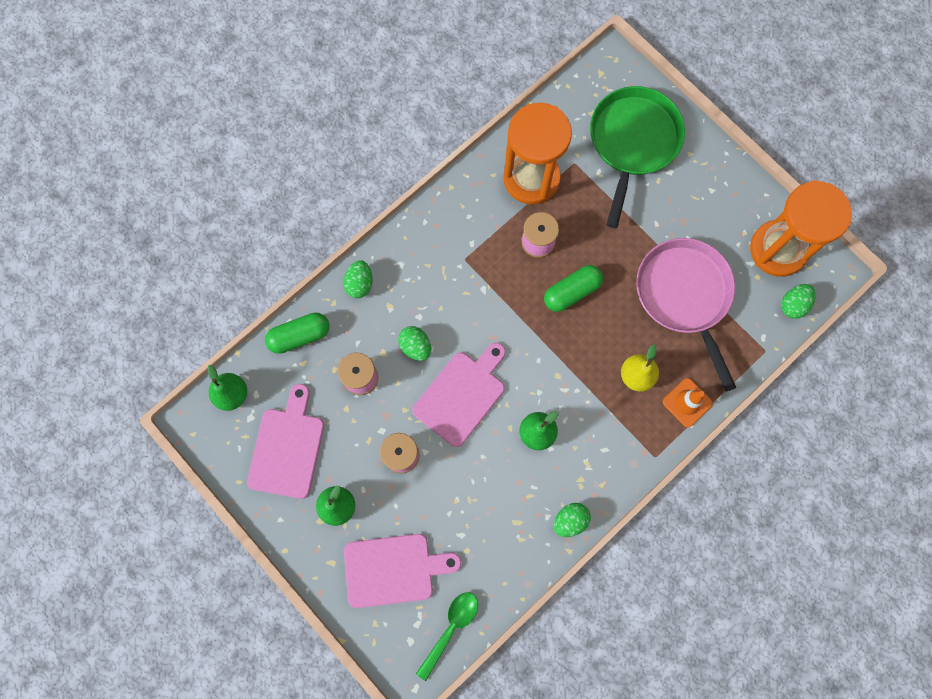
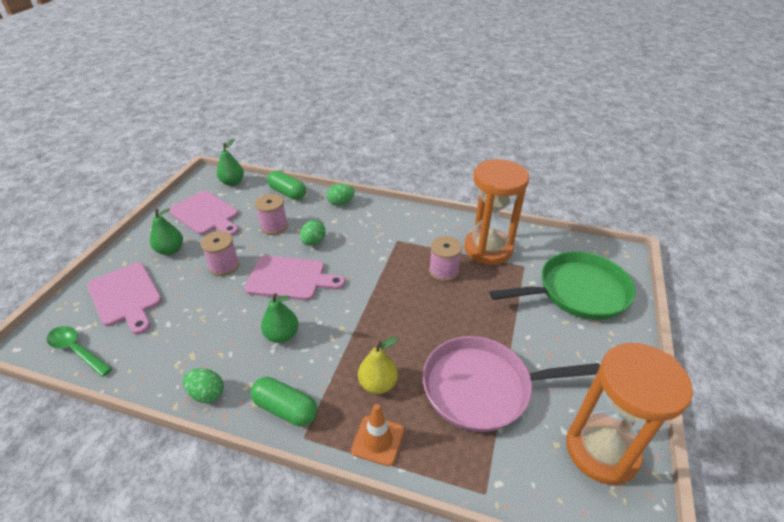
camera: 60 degrees right, 35 degrees down
pink cutting board [247,384,324,499] -> pink cutting board turned 60 degrees clockwise [169,191,239,236]
green spoon [416,592,478,681] -> green spoon turned 150 degrees counterclockwise [47,326,112,377]
green capsule [544,265,603,312] -> green capsule moved to [251,377,317,426]
pink pan [636,238,736,392] -> pink pan turned 135 degrees counterclockwise [422,336,600,432]
green egg [781,284,816,319] -> none

